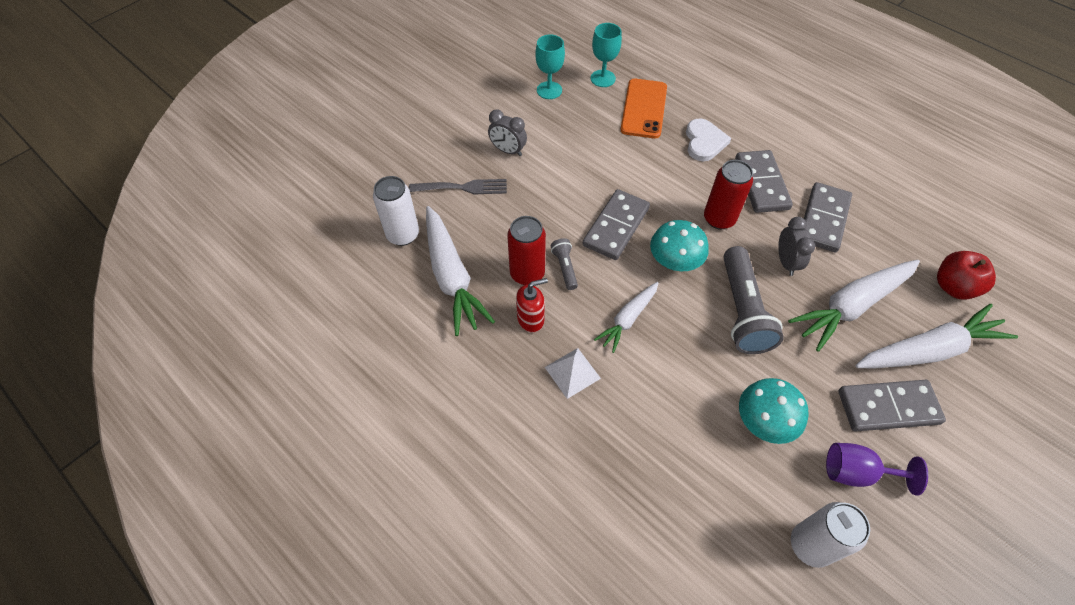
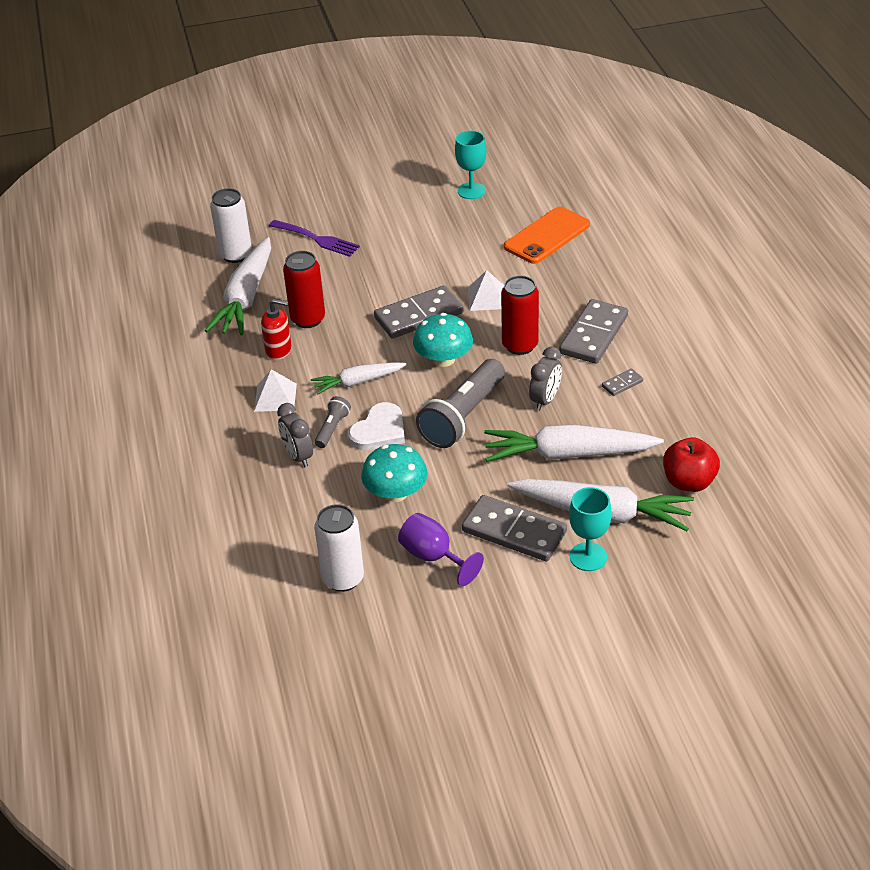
camera: 35 degrees right, 15 degrees down
grey fork [409,179,507,194] -> purple fork [269,220,360,257]
grey clock [488,110,527,156] -> grey clock moved to [277,403,313,467]
grey flashlight [551,238,578,290] -> grey flashlight moved to [314,396,351,448]
turquoise goblet [591,23,622,87] -> turquoise goblet moved to [569,487,612,571]
white heart [686,118,731,161] -> white heart moved to [348,402,405,450]
grey domino [804,182,852,252] -> grey domino [602,369,643,396], size x0.45
none -> white pyramid [468,270,504,311]

